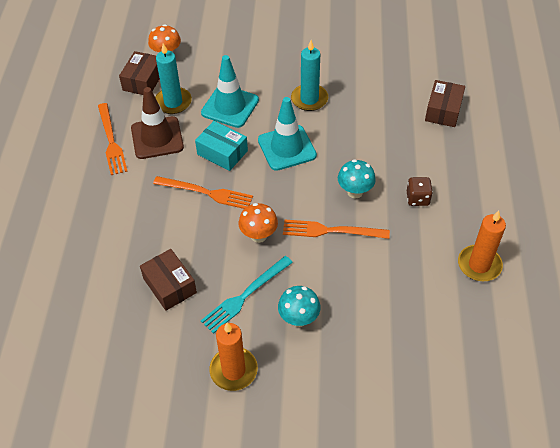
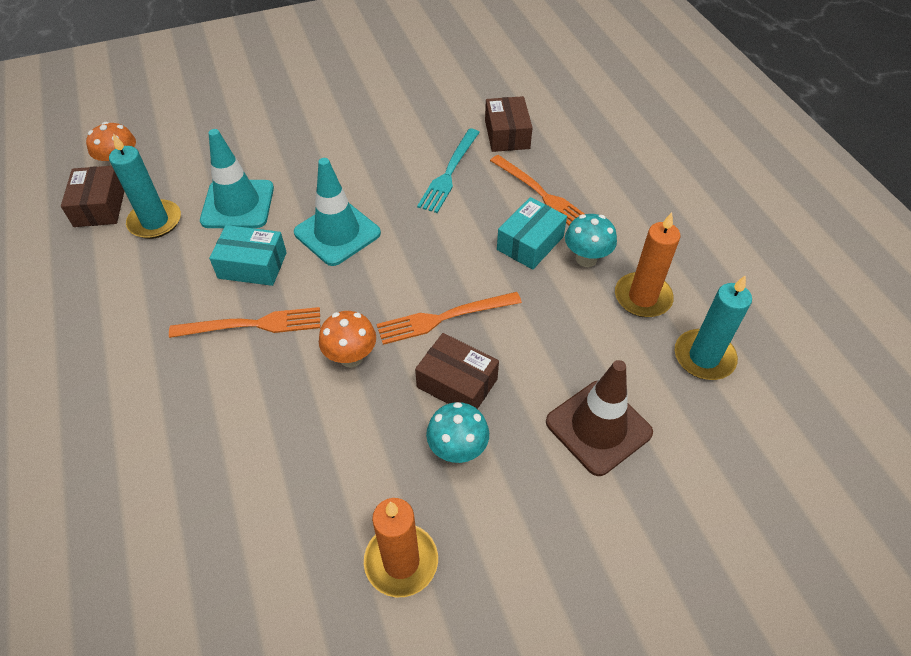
camera: 25 degrees left, 0 degrees up
orange fork [98,103,128,175] -> orange fork moved to [490,155,584,225]
brown traffic cone [131,87,184,159] -> brown traffic cone moved to [546,360,653,476]
brown box [140,249,197,311] -> brown box moved to [415,333,499,409]
turquoise fork [201,256,293,334] -> turquoise fork moved to [417,129,480,213]
turquoise candle [291,40,328,111] -> turquoise candle moved to [675,275,752,380]
turquoise mushroom [338,159,376,199] -> turquoise mushroom moved to [565,214,617,267]
brown dice [407,177,433,206] -> turquoise box [497,197,567,270]

